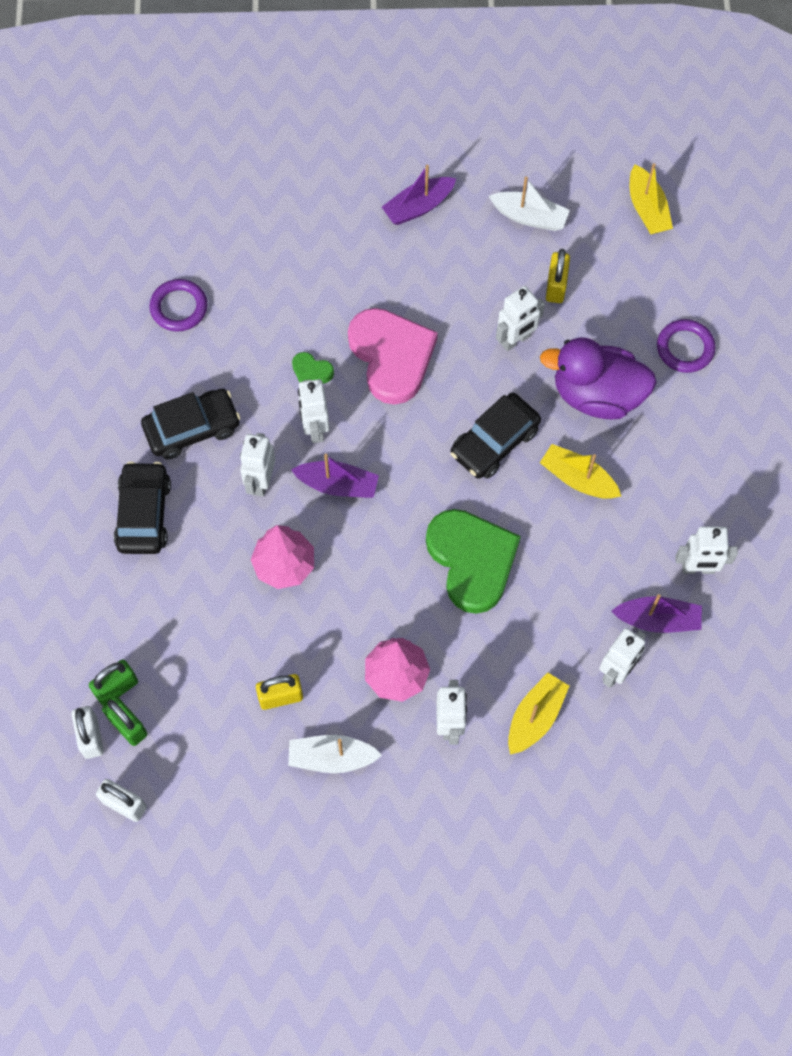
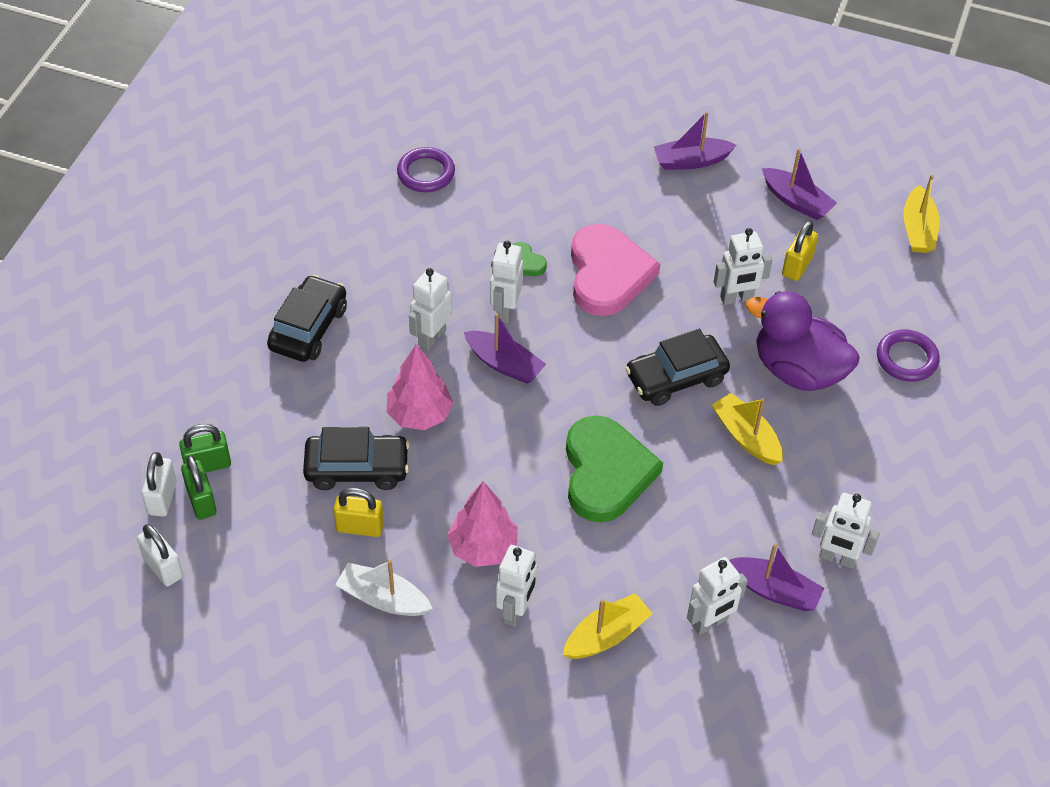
camera: 20 degrees right, 15 degrees down
black car [141,389,240,459] -> black car moved to [303,427,410,490]
white boat [489,177,570,231] -> purple boat [762,148,837,220]

